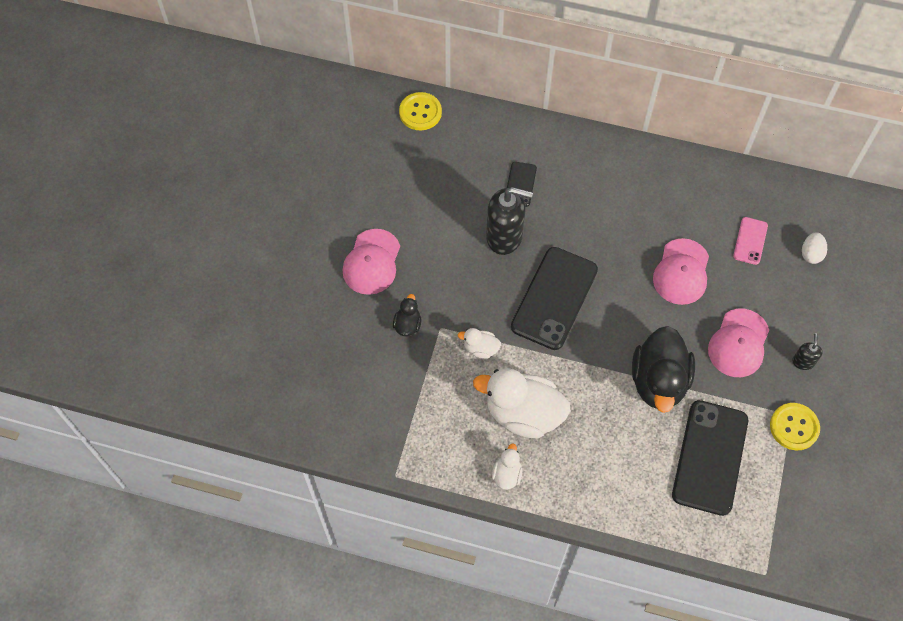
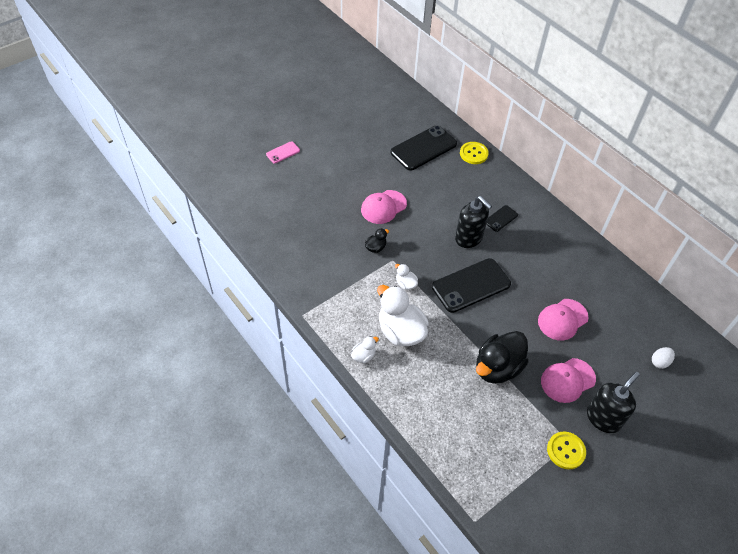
camera: 35 degrees right, 10 degrees down
black phone [672,400,748,516] -> black phone moved to [390,125,457,171]
pink phone [733,217,768,265] -> pink phone moved to [266,141,300,164]
black soap dispenser [792,333,823,370] -> black soap dispenser [587,372,640,433], size x2.09

